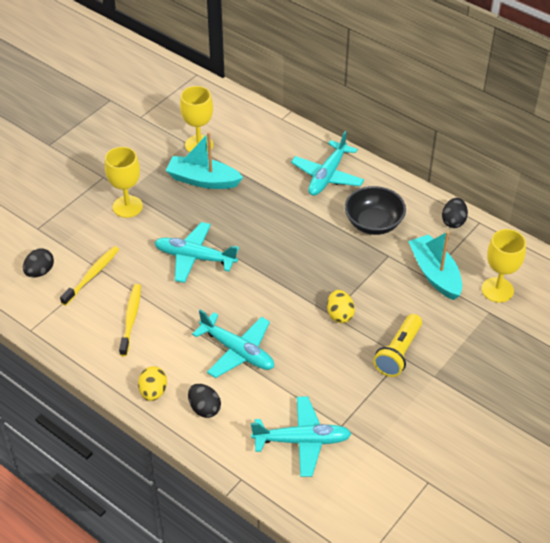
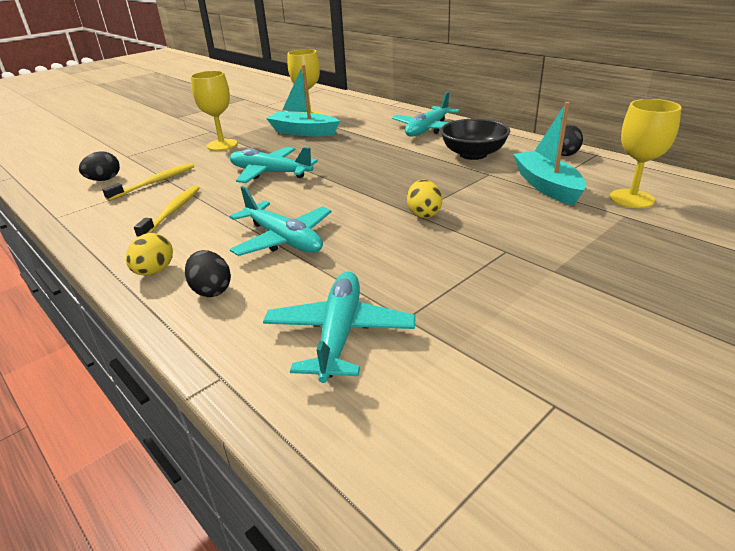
camera: 10 degrees right, 15 degrees down
turquoise plane [251,396,351,477] -> turquoise plane turned 90 degrees counterclockwise [263,271,416,383]
yellow flashlight [373,314,422,377] -> none

